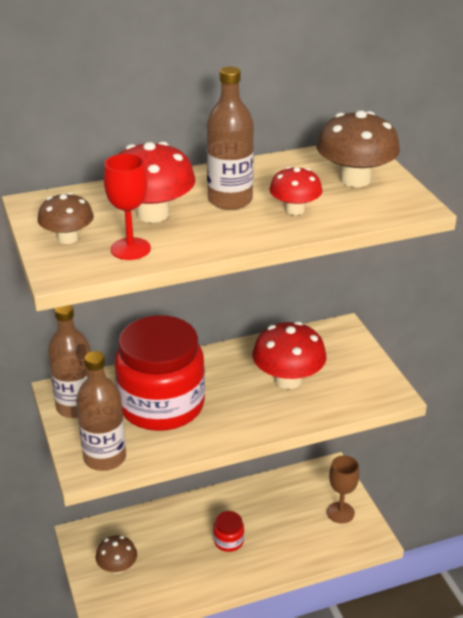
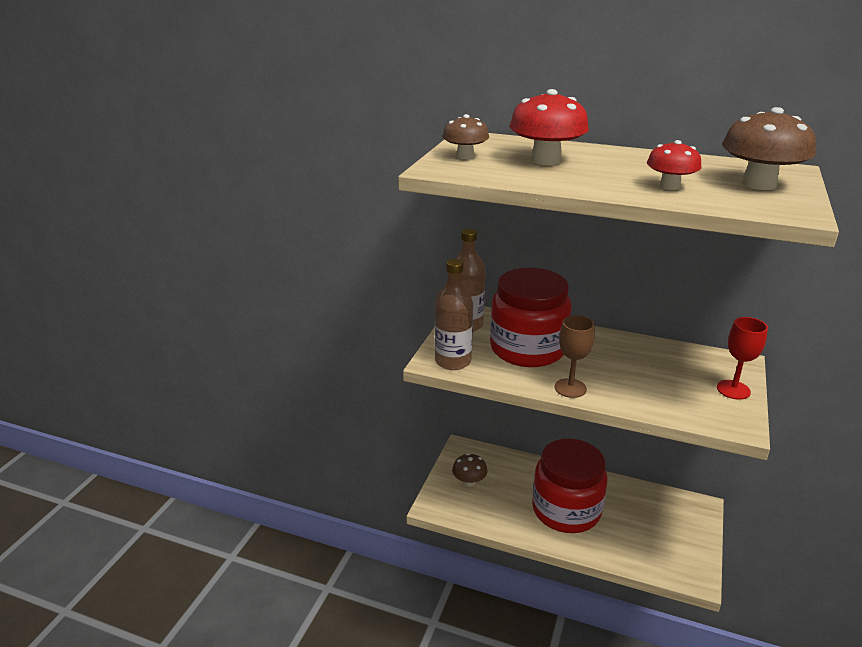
camera: 40 degrees right, 5 degrees down
red goblet [104,154,151,260] -> red goblet moved to [717,317,768,400]
brown bottle [207,67,254,210] -> none
red jar [213,511,244,552] -> red jar [532,439,608,533], size x2.48
red mushroom [253,321,327,389] -> none
brown goblet [327,455,359,523] -> brown goblet moved to [555,315,595,398]

